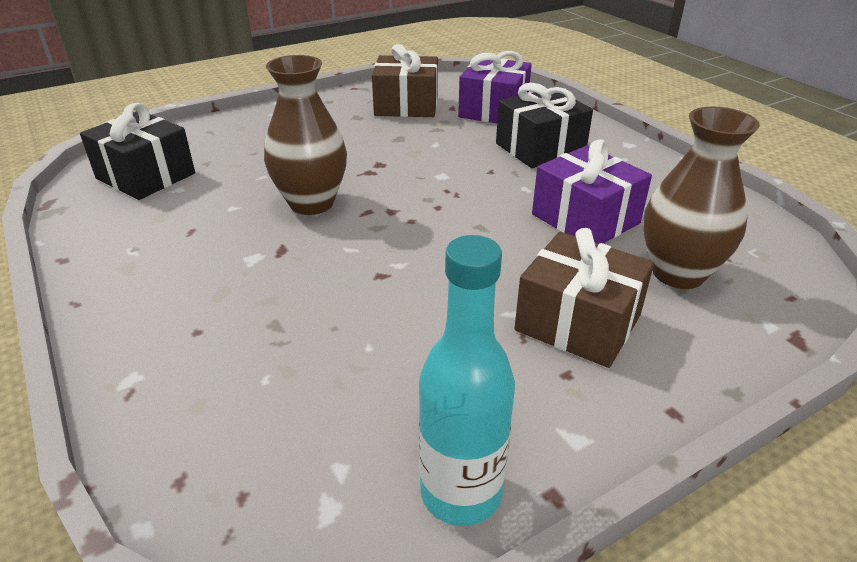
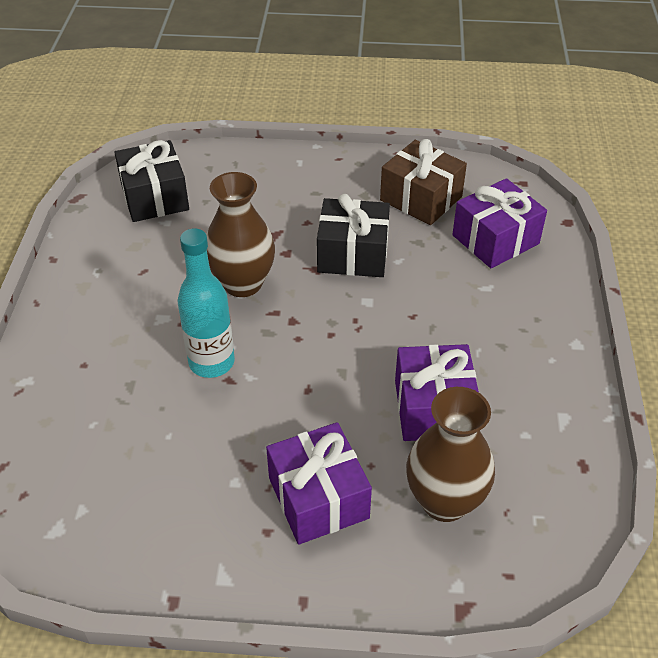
camera: 35 degrees right, 10 degrees up
turquoise bottle [419,235,515,526] -> turquoise bottle moved to [178,228,235,378]
black gift [496,83,593,168] -> black gift moved to [317,194,390,277]
brown gift [514,228,654,368] -> purple gift [266,422,372,545]

